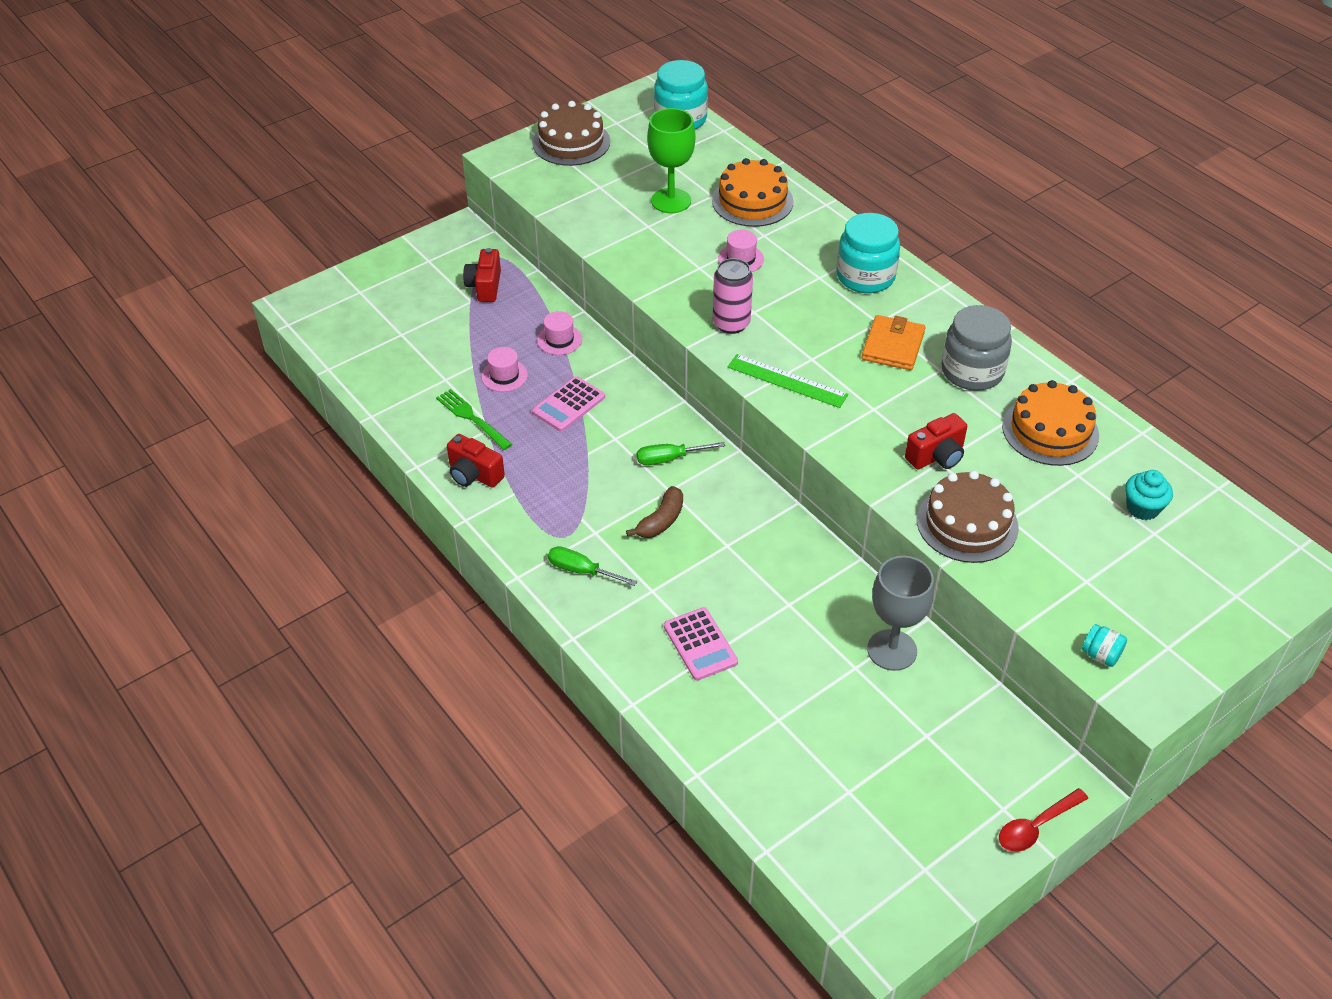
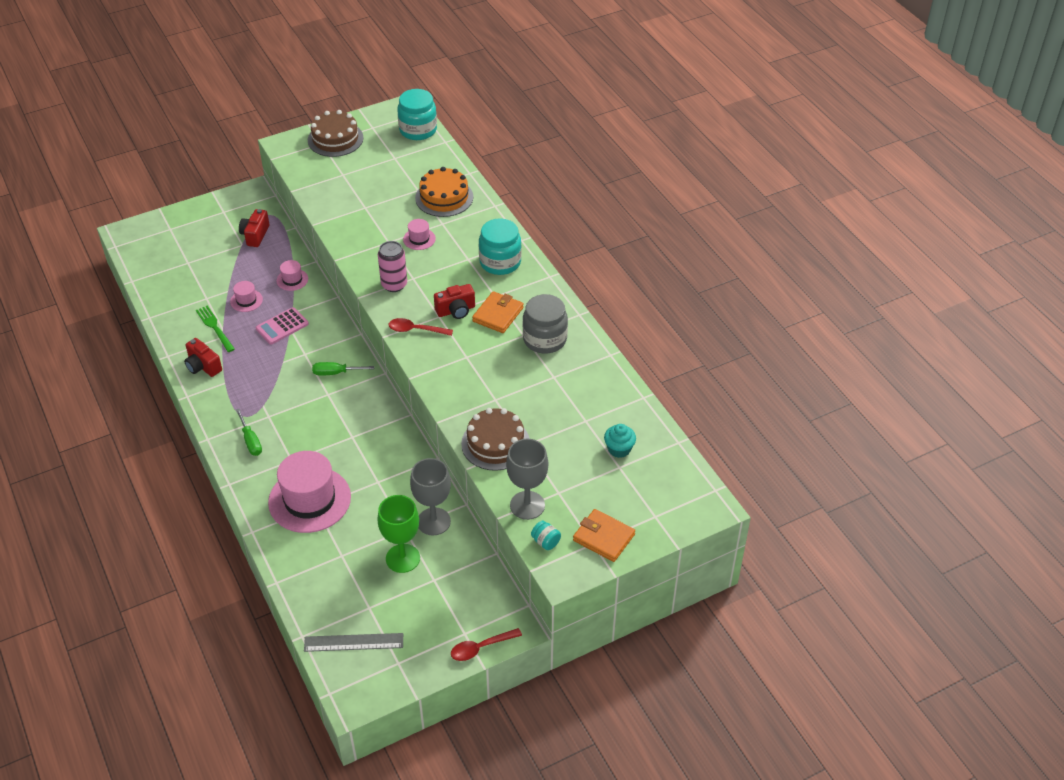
camera: 10 degrees right, 0 degrees up
green screwdriver [548,546,637,586] -> green screwdriver turned 150 degrees counterclockwise [236,409,262,456]
brown banana [626,486,683,538] -> none
green goblet [647,108,695,213] -> green goblet moved to [377,495,420,573]
pink calculator [664,607,738,681] -> pink hat [268,451,351,533]
green ruler [728,354,848,408] -> red spoon [389,318,453,336]
red camera [905,413,967,470] -> red camera moved to [434,284,475,319]
orange cake [1002,380,1099,466] -> none
none -> grey ruler [304,633,403,652]
none -> grey goblet [506,439,548,520]
none -> orange wallet [573,509,635,562]

